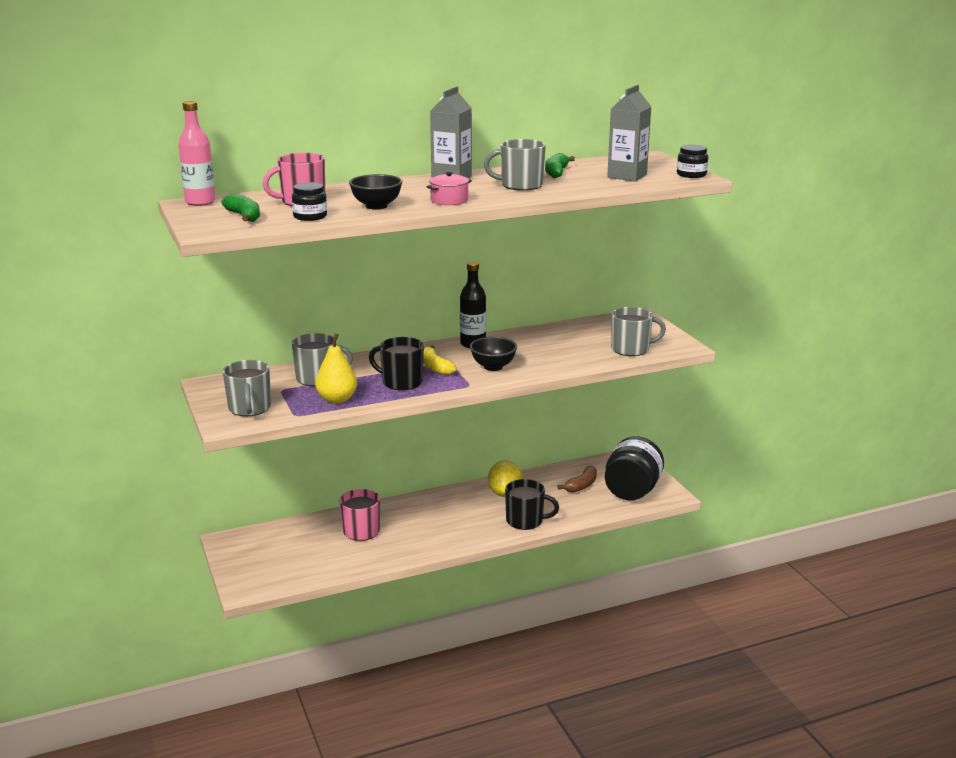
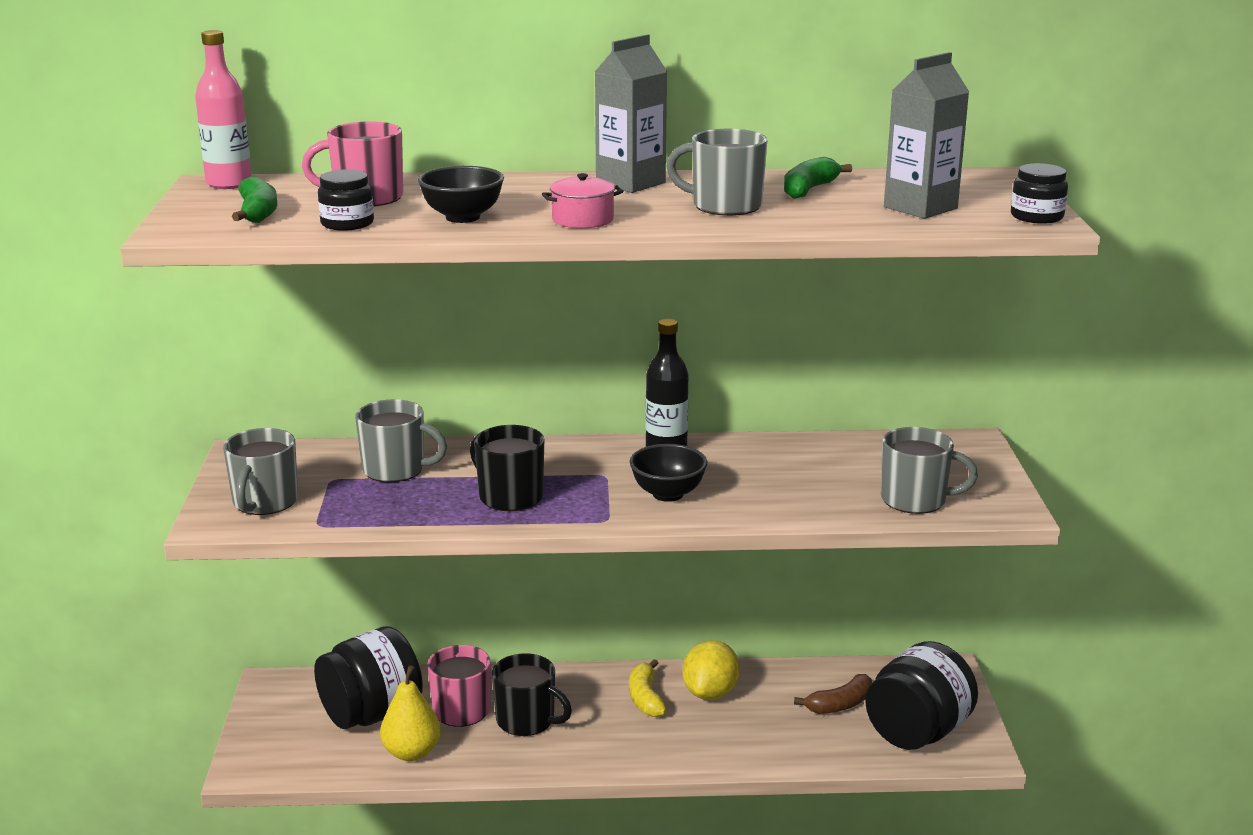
camera: 20 degrees right, 0 degrees up
yellow pear [315,334,357,404] -> yellow pear moved to [380,665,441,761]
yellow banana [423,346,457,375] -> yellow banana moved to [629,659,667,717]
black mug [505,479,559,530] -> black mug moved to [492,653,572,736]
none -> black jar [314,626,423,729]

